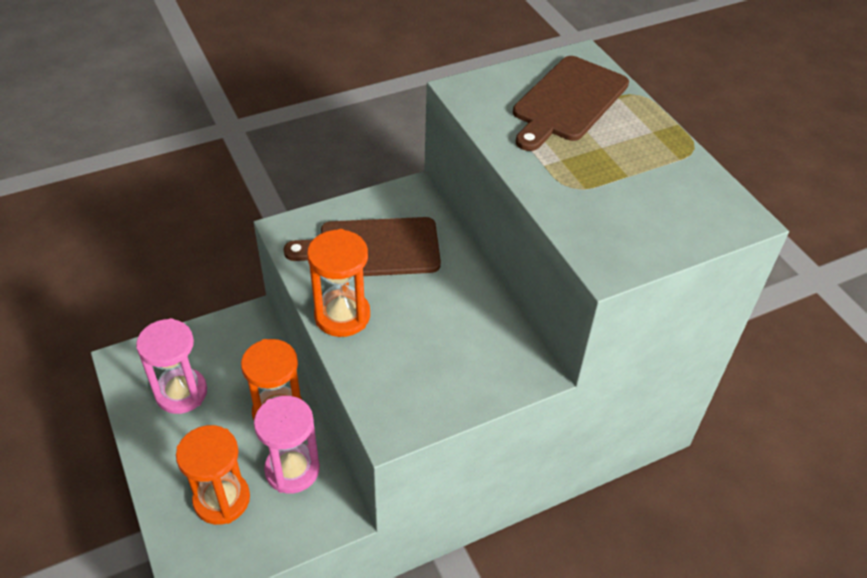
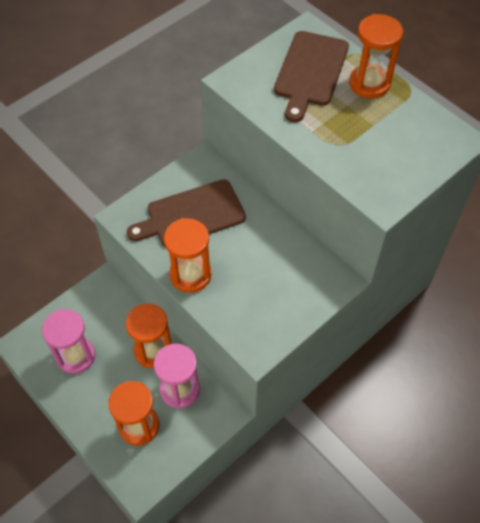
camera: 15 degrees left, 10 degrees up
none -> orange hourglass [349,14,403,98]

